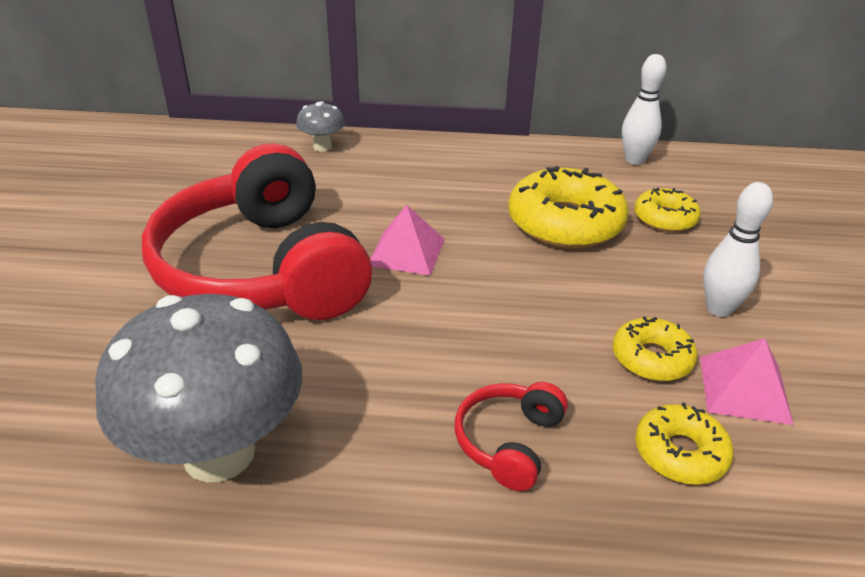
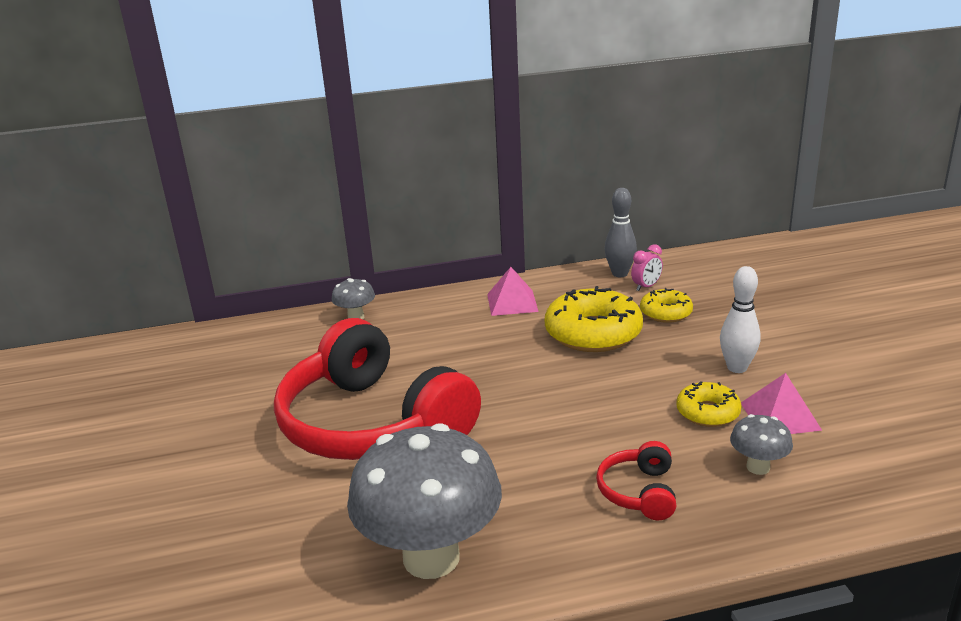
camera: 15 degrees left, 10 degrees down
pink pyramid [370,205,445,276] -> pink pyramid moved to [487,267,539,316]
white bowling pin [622,54,666,165] -> grey bowling pin [605,188,637,277]
yellow donut [635,403,734,485] -> grey mushroom [730,414,793,475]
none -> pink clock [631,244,663,291]

